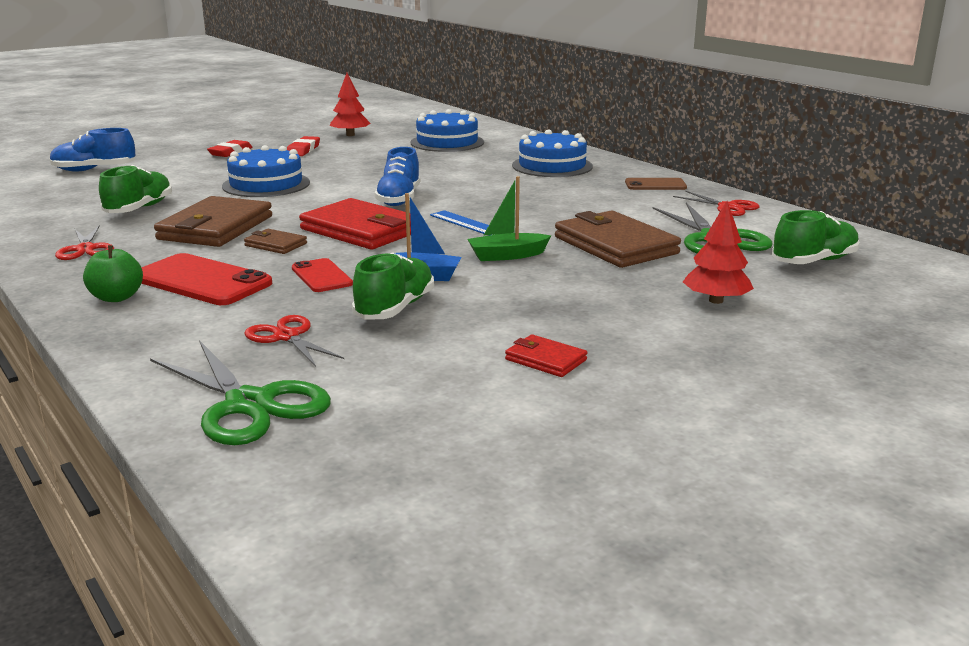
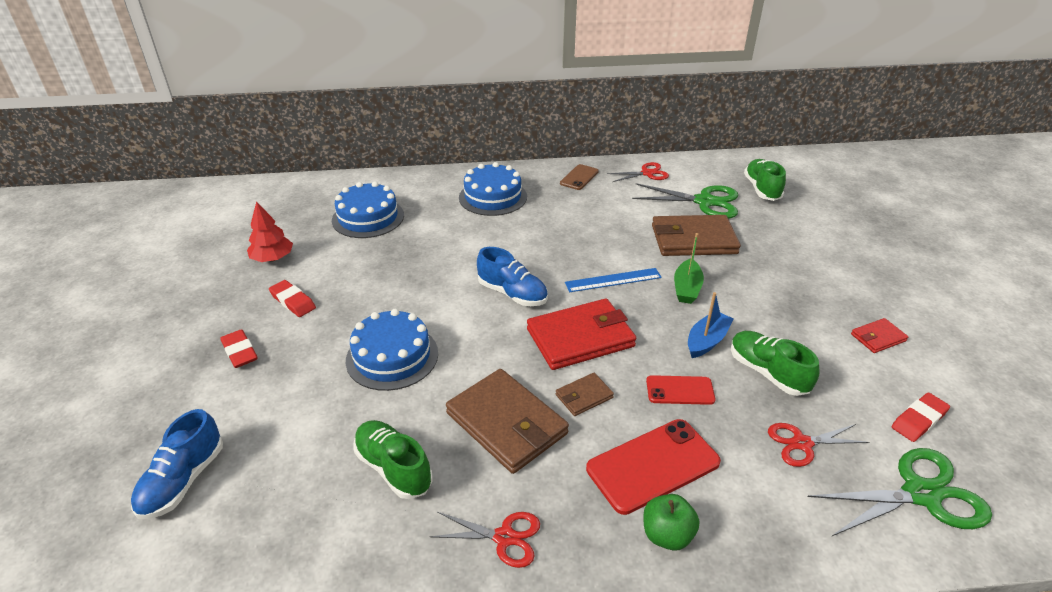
camera: 60 degrees left, 15 degrees up
red tree [683,201,754,304] -> none
none -> red eraser [892,392,950,442]

